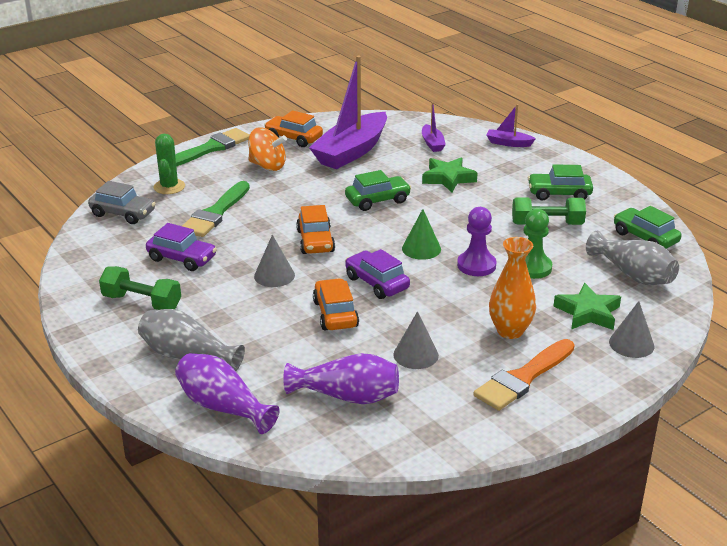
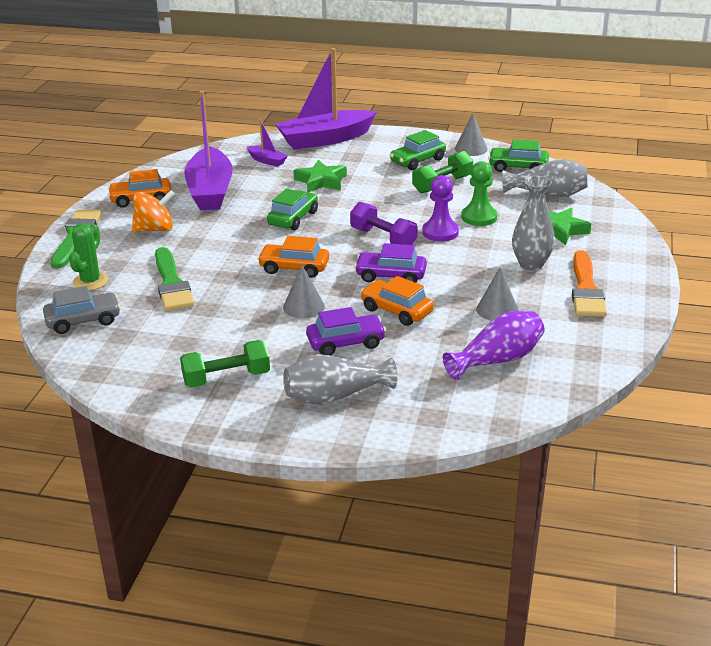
camera: 40 degrees left, 0 degrees up
purple car [146,223,217,271] -> purple car moved to [306,307,386,355]
green cactus [154,134,185,194] -> green cactus turned 60 degrees clockwise [69,223,109,290]
purple vase [175,353,280,434] -> none
orange car [296,205,335,254] -> orange car turned 150 degrees clockwise [257,236,329,278]
green cone [402,209,441,260] -> purple dumbbell [350,202,418,245]
purple boat [486,104,536,147] -> purple boat [275,48,377,150], size x2.22
orange vase [489,237,536,339] -> grey vase [512,176,555,271]
grey cone [609,301,654,358] -> grey cone moved to [455,113,488,156]

